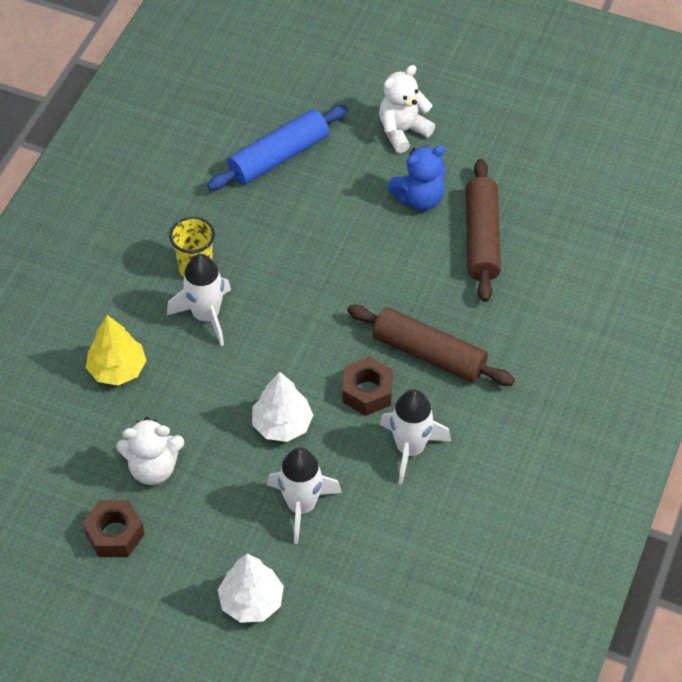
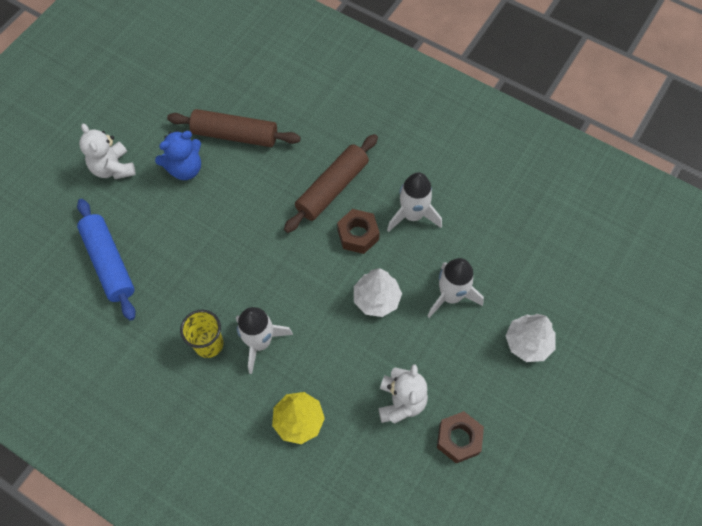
camera: 80 degrees left, 10 degrees up
blue teddy bear [388,145,446,210] -> blue teddy bear turned 75 degrees clockwise [155,131,201,180]

